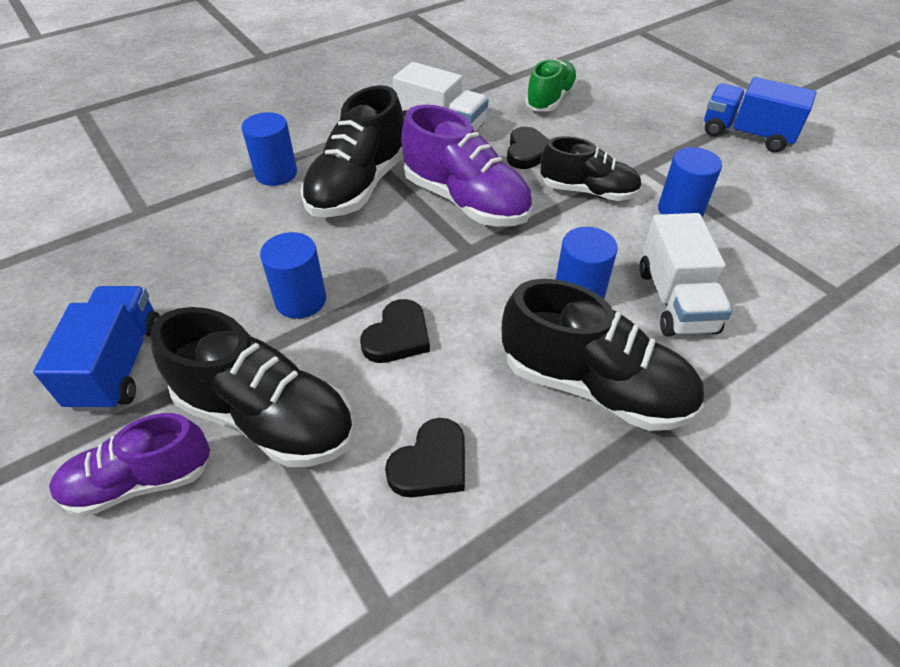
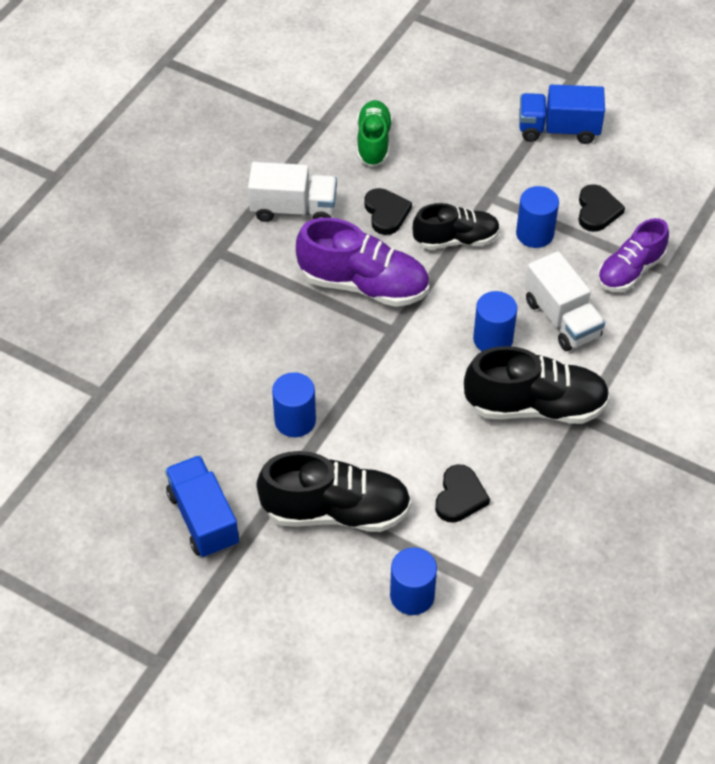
camera: 25 degrees left, 5 degrees up
purple shoe [49,413,210,517] -> purple shoe moved to [597,218,669,292]
blue cylinder [241,112,297,186] -> blue cylinder moved to [390,548,437,615]
black shoe [301,85,404,217] -> none
black heart [360,299,430,363] -> black heart moved to [578,184,625,232]

